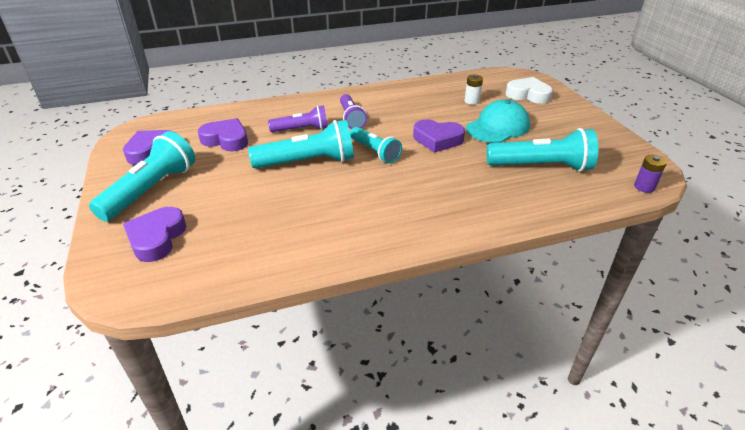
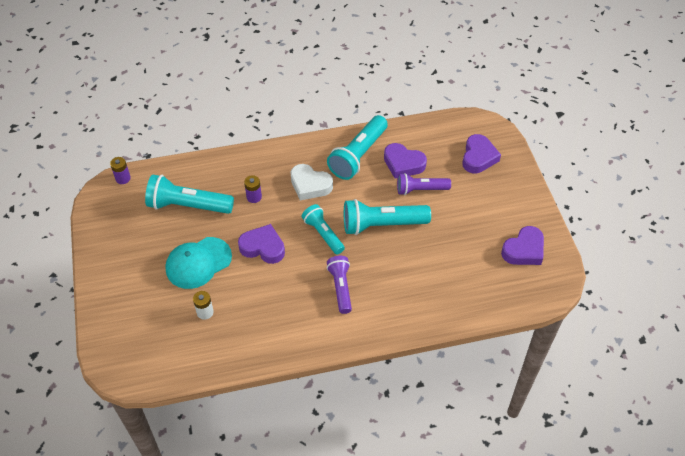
camera: 175 degrees left, 15 degrees up
turquoise flashlight [89,131,195,221] -> turquoise flashlight moved to [327,115,388,180]
purple heart [198,118,248,151] -> purple heart moved to [384,143,427,179]
purple flashlight [268,105,328,132] -> purple flashlight moved to [397,173,451,195]
white heart [506,77,553,104] -> white heart moved to [291,164,333,200]
none -> purple battery [244,175,262,203]

